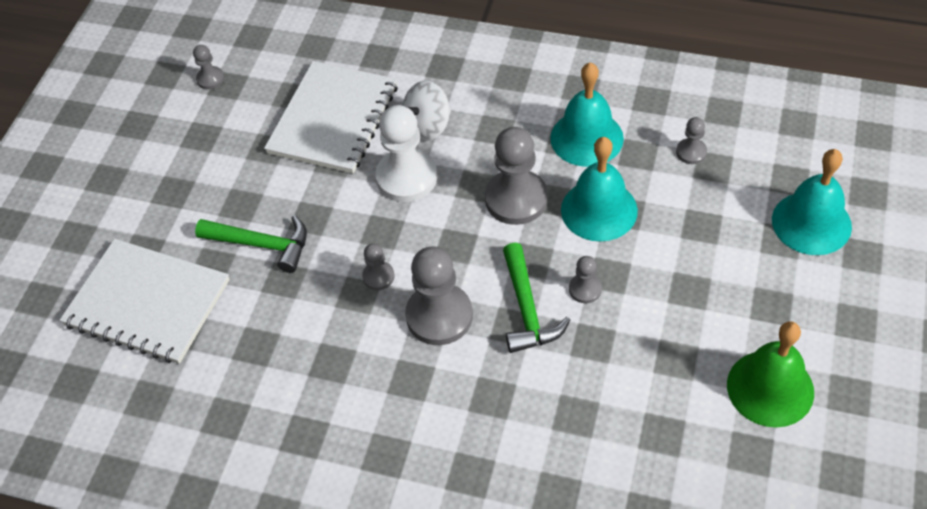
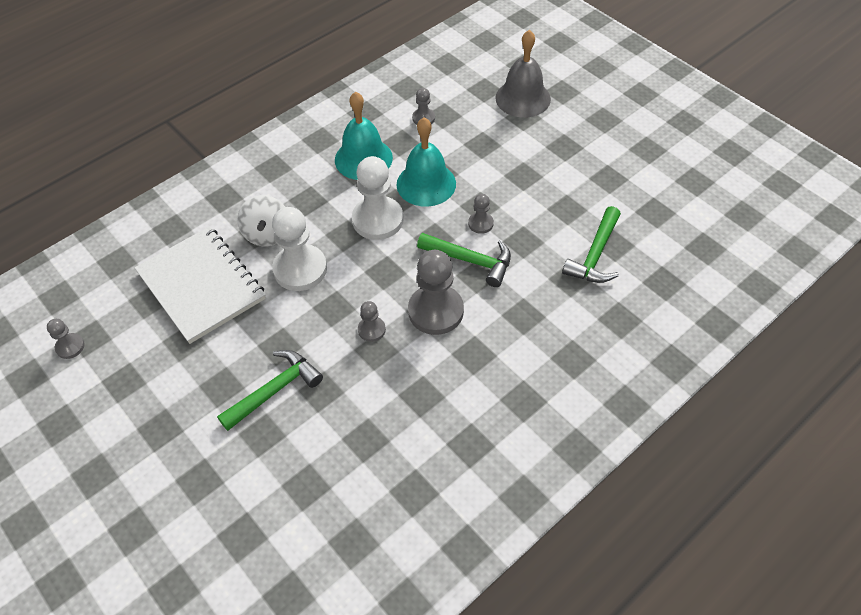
camera: 60 degrees left, 0 degrees up
white notebook [60,239,230,364] -> none
grey pawn [485,127,548,225] -> white pawn [352,156,404,240]
green bell [727,321,814,427] -> none
turquoise bell [772,149,852,255] -> grey bell [496,30,551,118]
none -> green hammer [562,206,621,283]

